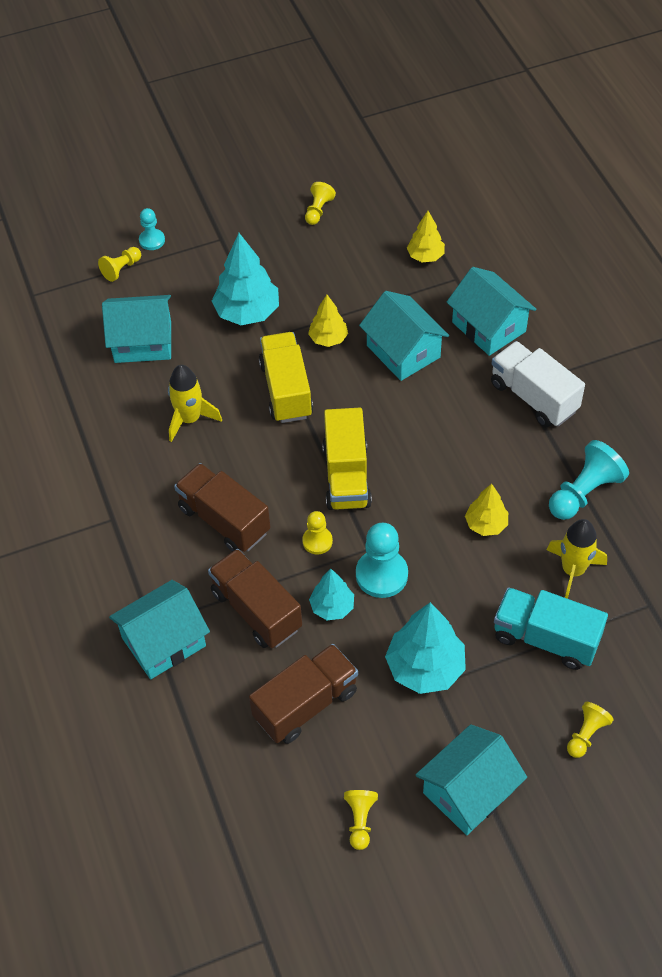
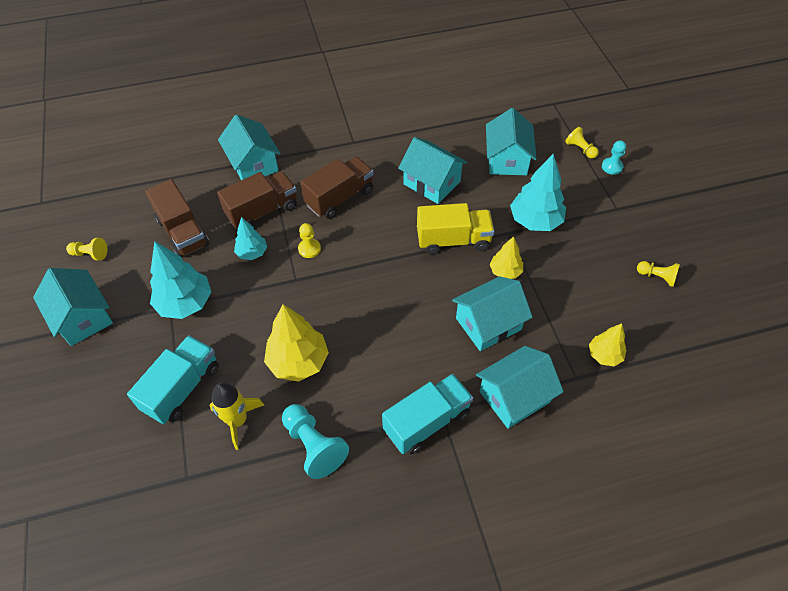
camera: 95 degrees right, 0 degrees up
yellow rocket [168,365,222,442] -> turquoise house [398,137,468,204]
yellow truck [322,408,372,510] -> none
turquoise pawn [356,523,408,598] -> none
yellow tree [465,484,508,536] -> yellow tree [264,304,329,382], size x1.72
white truck [491,341,585,427] -> turquoise truck [382,374,473,454]
yellow pawn [567,702,614,758] -> none

